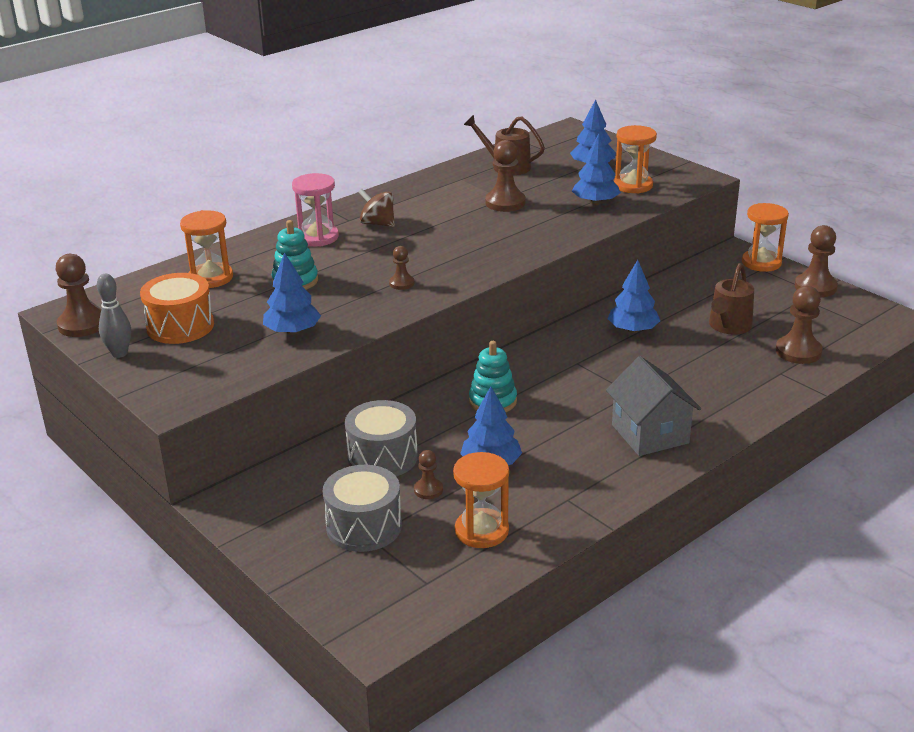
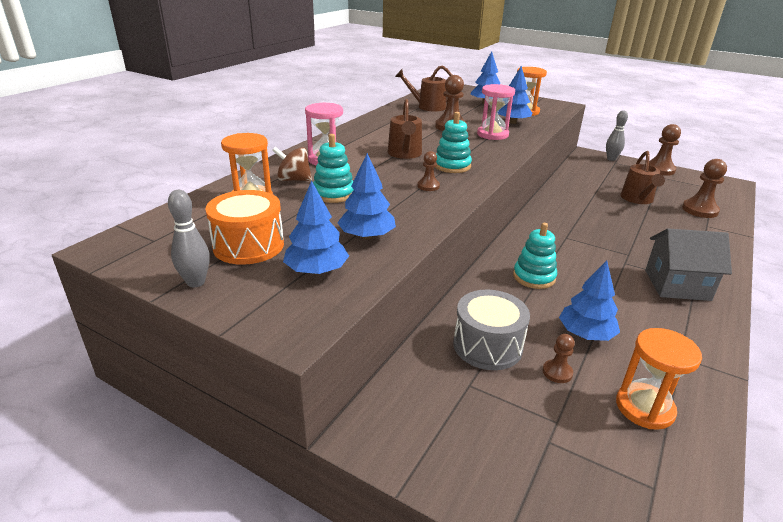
camera: 20 degrees left, 0 degrees up
brown pawn [55,254,101,337] -> none
grey drum [323,465,402,552] -> none
brown spinning top [358,189,395,227] -> brown spinning top moved to [272,147,312,181]
grey house [606,356,701,456] -> grey house turned 45 degrees counterclockwise [645,228,732,301]
blue tree [608,260,660,333] -> blue tree moved to [283,180,349,275]
orange hourglass [742,203,789,272] -> grey bowling pin [606,110,628,161]
none -> brown watering can [388,99,422,159]
none -> turquoise stacking toy [435,112,472,173]
none -> pink hourglass [477,84,515,140]

